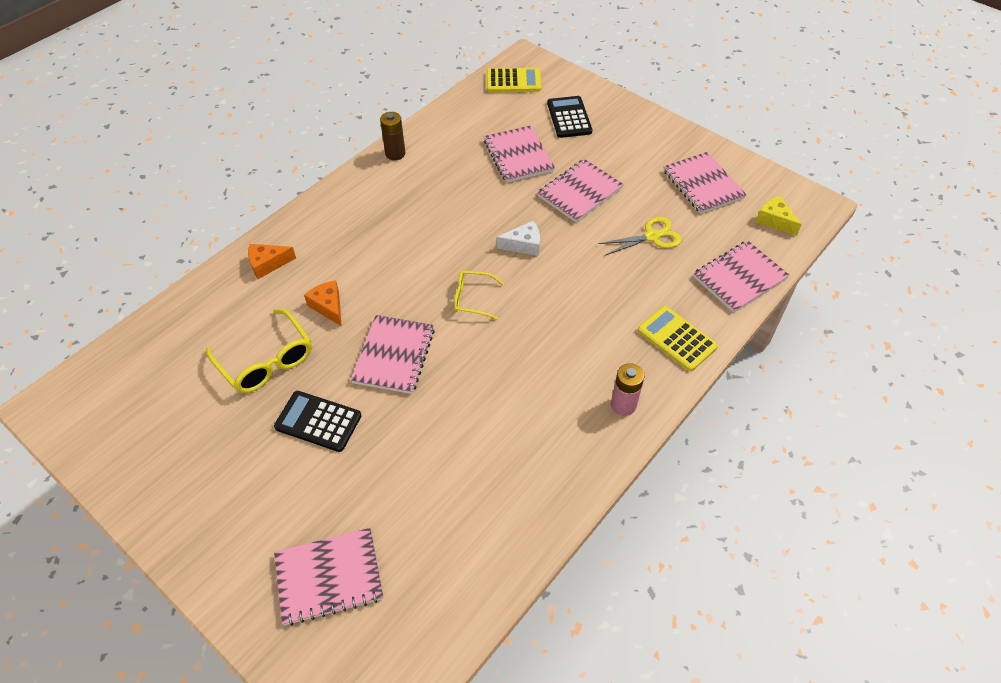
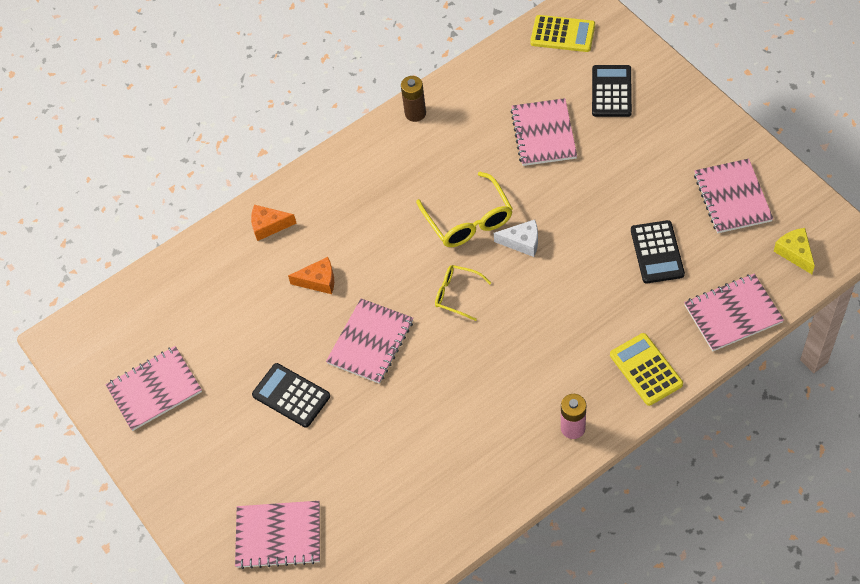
camera: 20 degrees right, 5 degrees up
yellow glasses [206,309,312,393] -> yellow glasses moved to [416,172,513,247]
orange cheese [304,280,342,326] -> orange cheese turned 105 degrees clockwise [288,257,334,294]
pink notebook [537,159,624,223] -> pink notebook moved to [106,346,202,431]
yellow scissors [598,217,682,255] -> black calculator [631,220,685,283]

